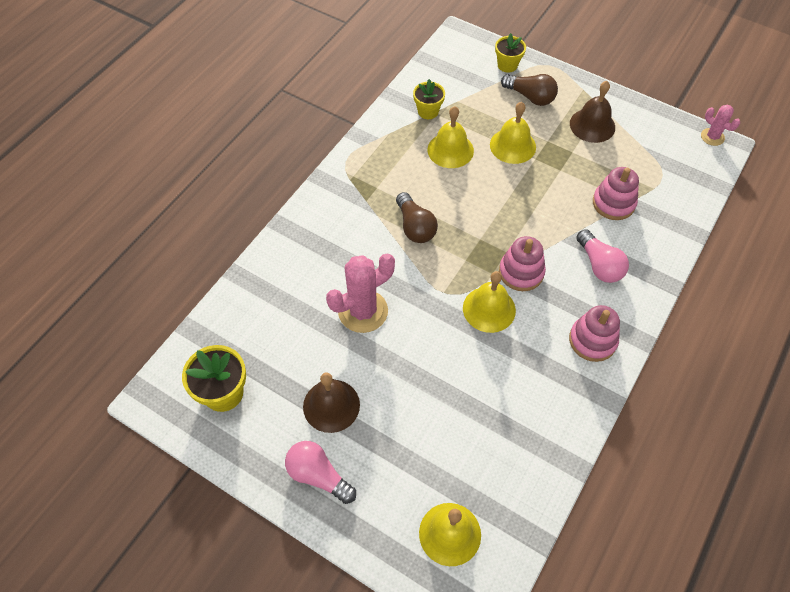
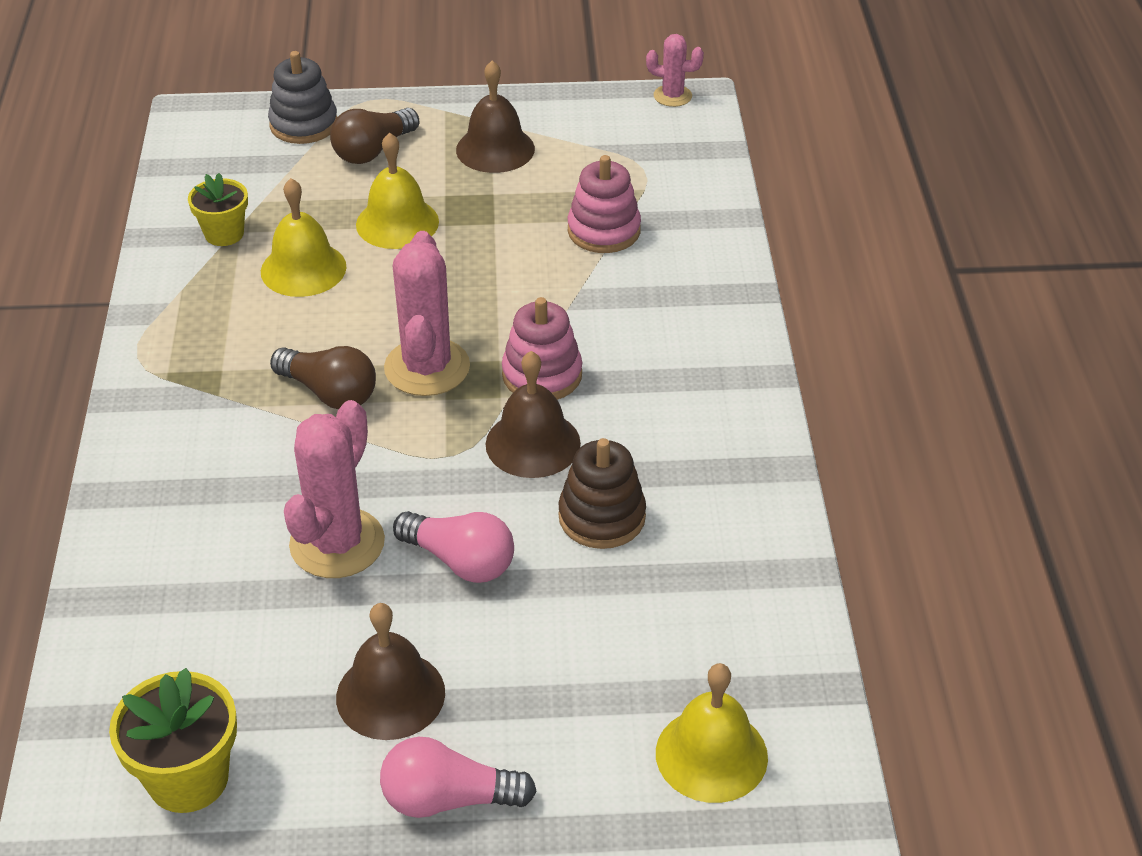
camera: 35 degrees left, 15 degrees down
yellow bell [463,271,516,333] -> brown bell [486,351,581,478]
yellow flower pot [495,33,526,73] -> grey stacking toy [268,51,337,144]
brown light bulb [501,74,558,106] -> brown light bulb turned 135 degrees clockwise [330,108,419,164]
pink stacking toy [569,305,620,362] -> none
pink light bulb [576,229,629,283] -> pink light bulb moved to [393,511,514,583]
none -> pink cactus [384,231,470,396]
none -> brown stacking toy [558,438,646,549]

